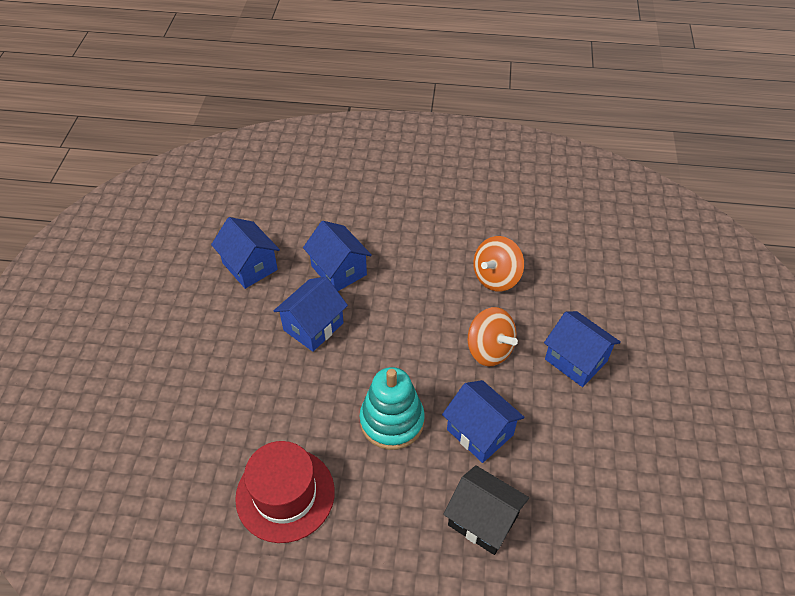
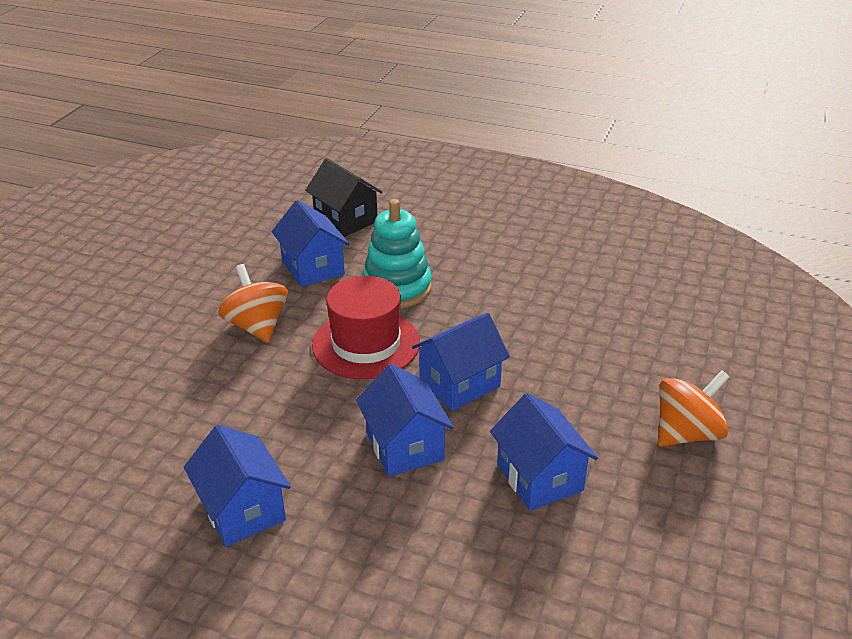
camera: 165 degrees left, 15 degrees down
red hat [235,441,335,543] -> red hat moved to [312,276,420,379]
orange spinning top [473,236,524,292] -> orange spinning top moved to [658,370,729,447]
blue house [544,311,621,387] -> blue house moved to [184,425,291,547]

